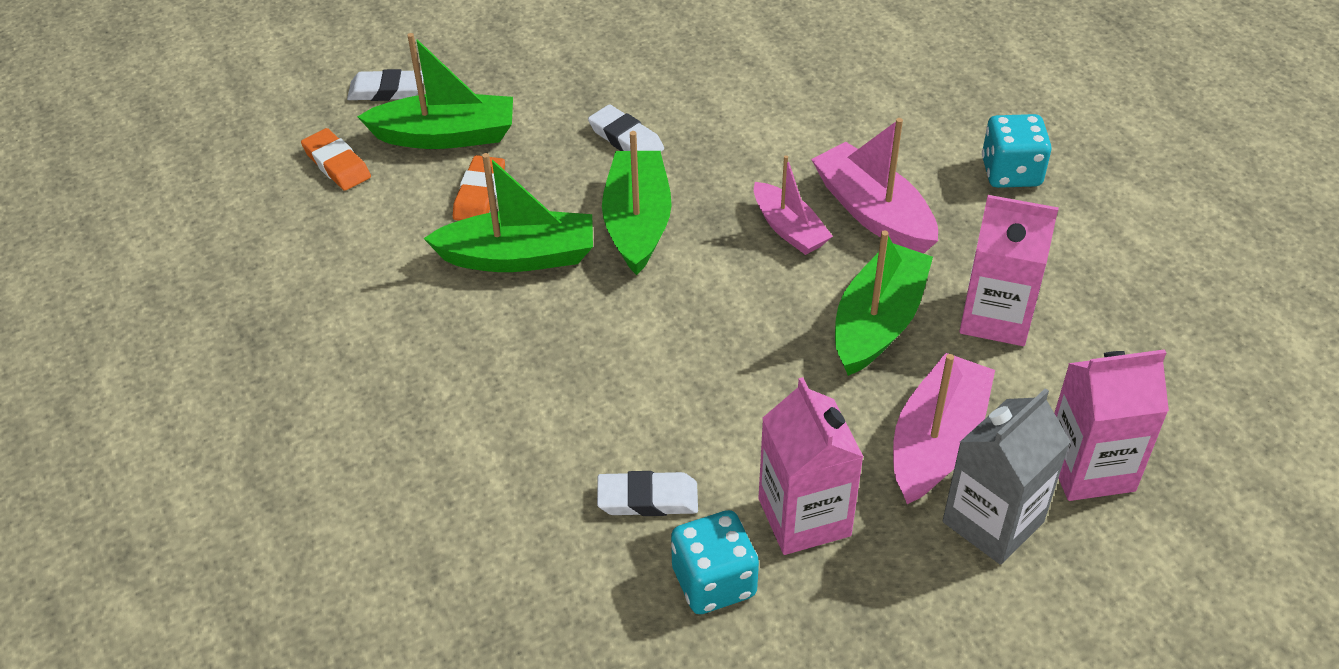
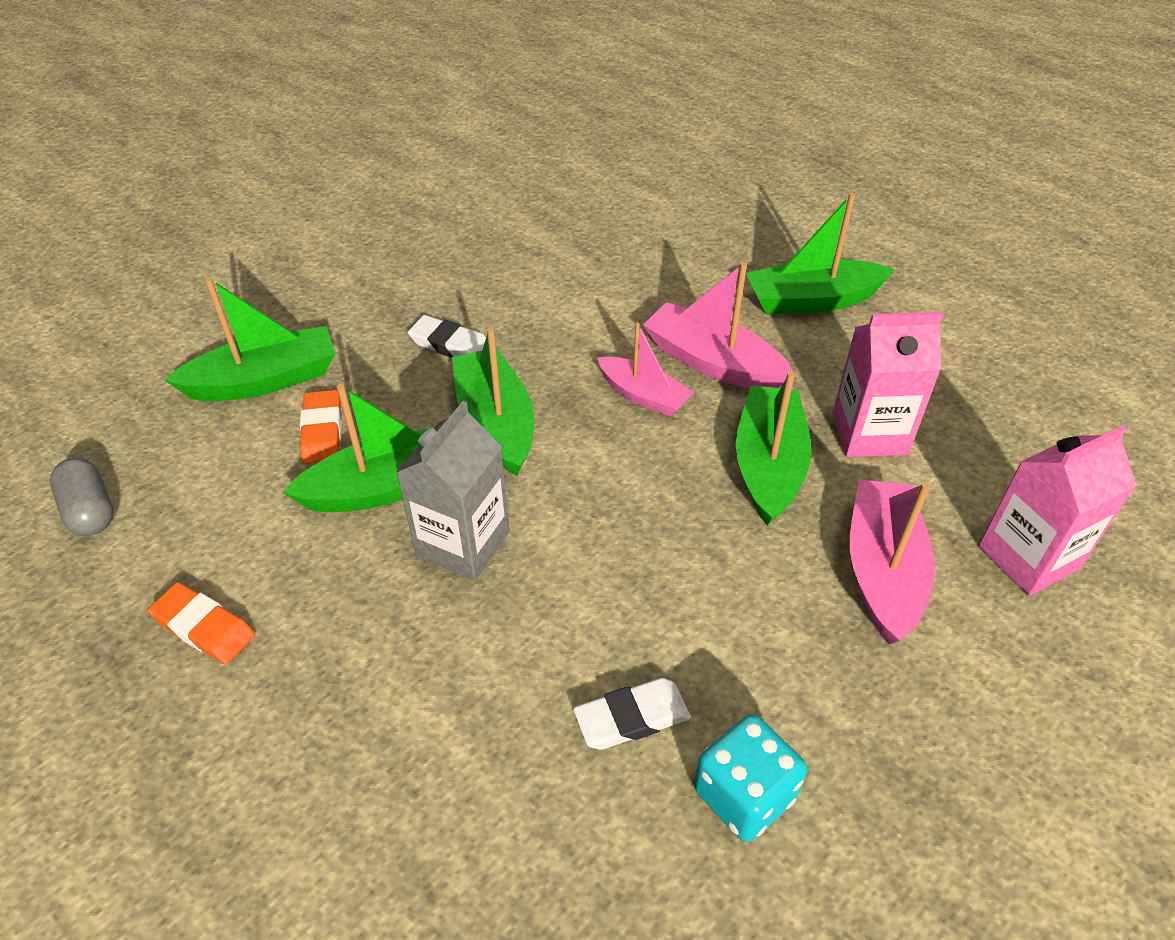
camera: 20 degrees left, 0 degrees up
orange eraser [301,128,371,191] -> orange eraser moved to [148,582,255,664]
white eraser [347,69,423,101] -> none
pink carton [759,377,864,555] -> none
grey carton [943,388,1071,565] -> grey carton moved to [396,401,510,581]
turquoise dice [982,114,1052,188] -> green boat [746,193,894,315]
none -> grey capsule [50,458,113,536]

